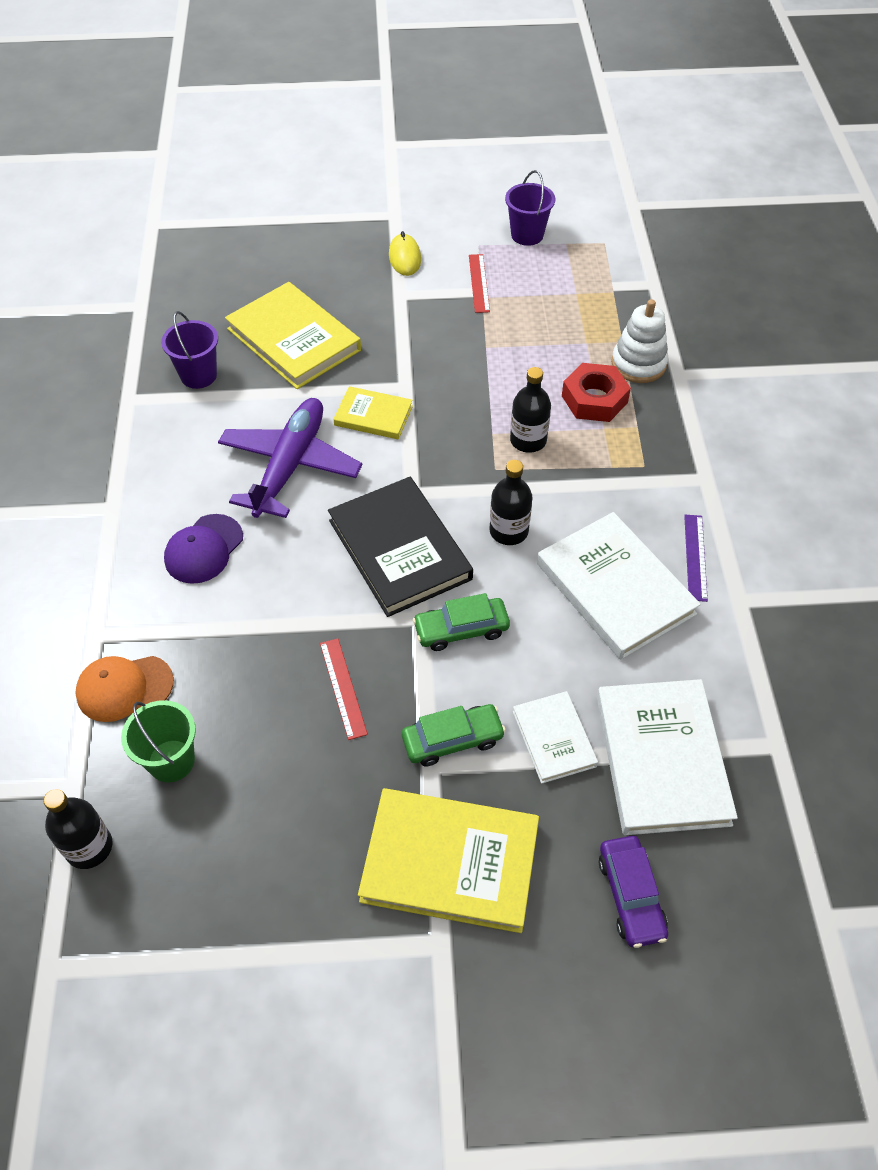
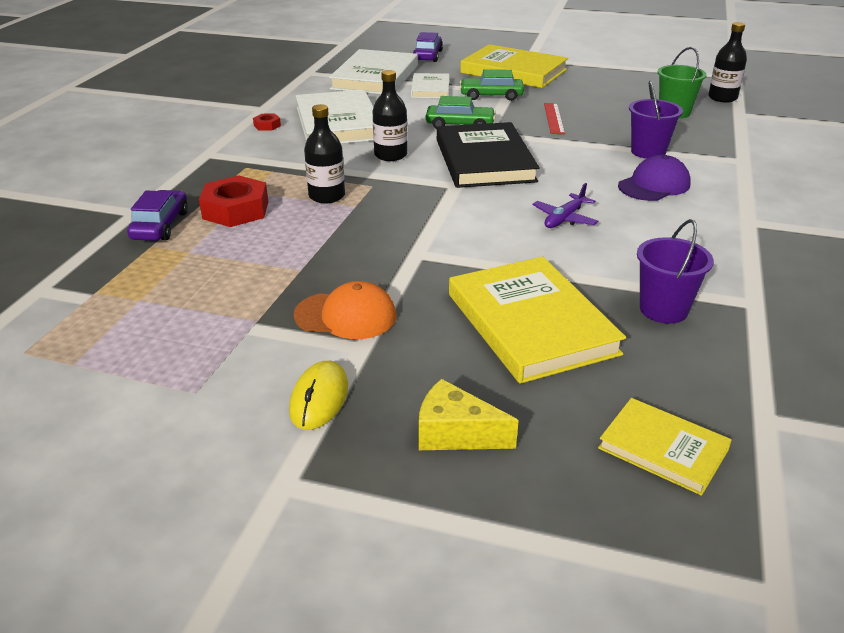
camera: 160 degrees left, 20 degrees down
orange cap [75,656,174,722] -> orange cap moved to [293,281,396,339]
purple plane [218,398,362,518] -> purple plane [532,183,598,228], size x0.46
yellow book [334,386,413,439] -> yellow book moved to [598,398,732,496]
red ruler [469,254,490,313] -> none
purple bucket [505,170,555,246] -> purple bucket moved to [629,81,683,159]
white stacking toy [611,299,668,383] -> purple car [127,190,188,241]
purple ruler [684,515,708,602] -> red nut [253,114,281,131]
none -> yellow cheese [419,379,519,450]

